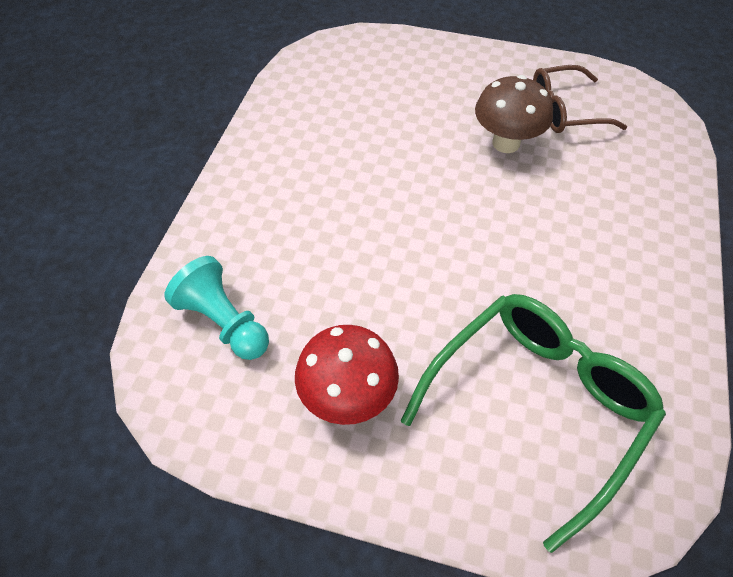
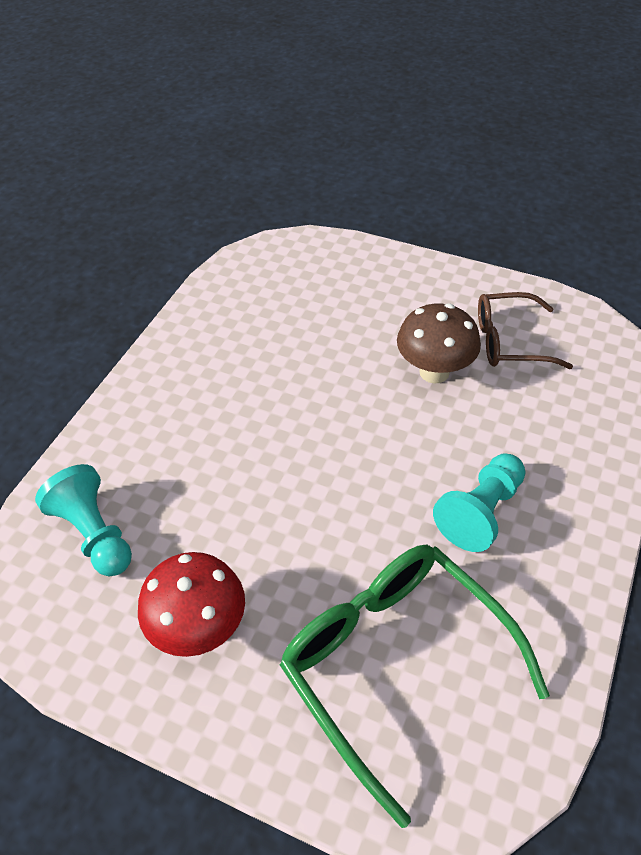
camera: 10 degrees right, 5 degrees down
green glasses [401,294,666,553] -> green glasses turned 90 degrees counterclockwise [280,545,550,828]
none -> turquoise pawn [433,454,525,552]

